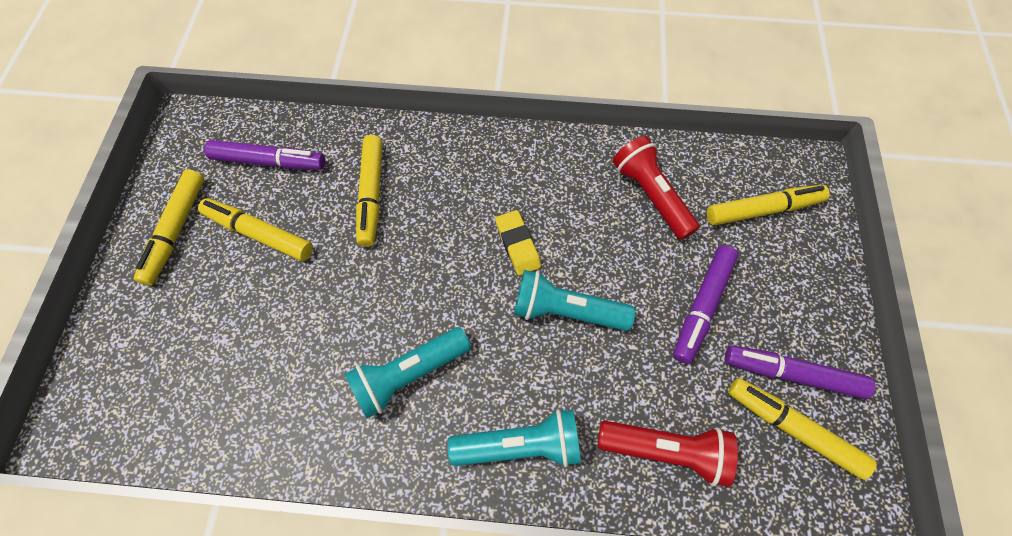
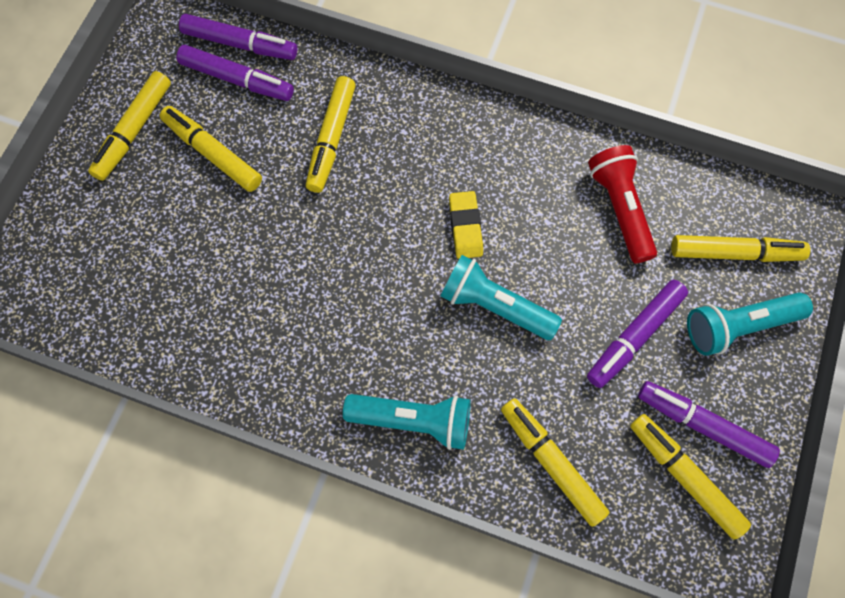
camera: 15 degrees right, 5 degrees up
turquoise flashlight [345,327,471,418] -> turquoise flashlight moved to [687,293,813,356]
red flashlight [598,421,738,487] -> yellow marker [501,398,610,527]
none -> purple marker [179,14,297,60]

